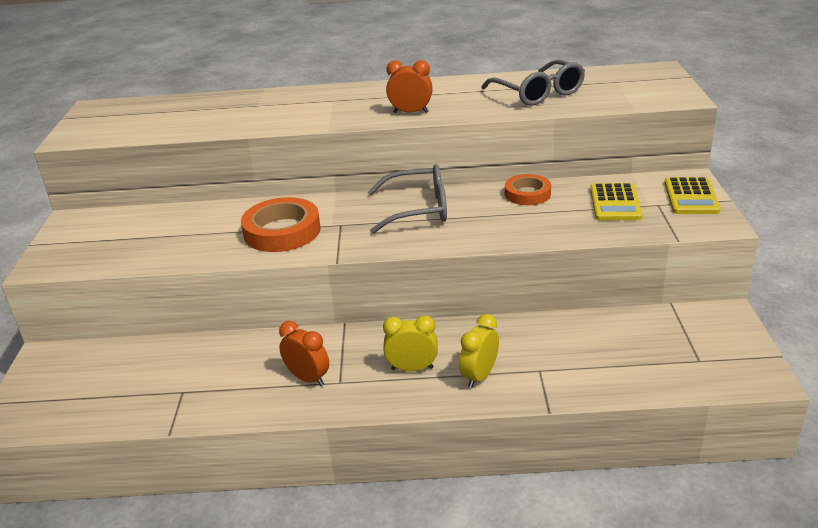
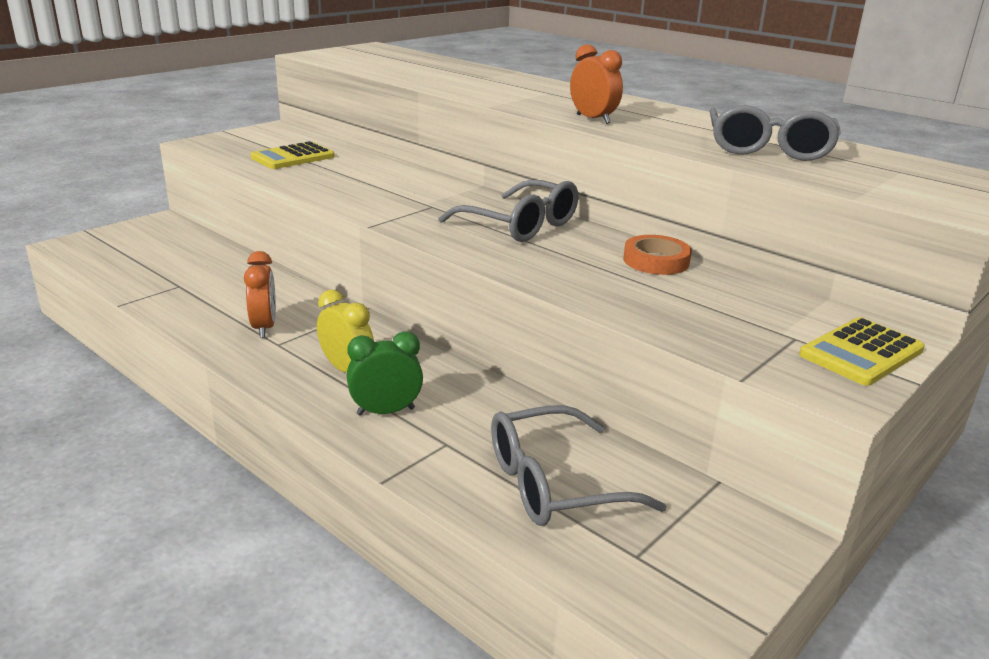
camera: 40 degrees right, 5 degrees down
orange tape [241,197,321,252] -> none
yellow clock [459,314,499,388] -> green clock [346,331,423,416]
yellow calculator [590,183,643,220] -> yellow calculator moved to [251,141,335,169]
none -> grey glasses [491,405,667,526]

